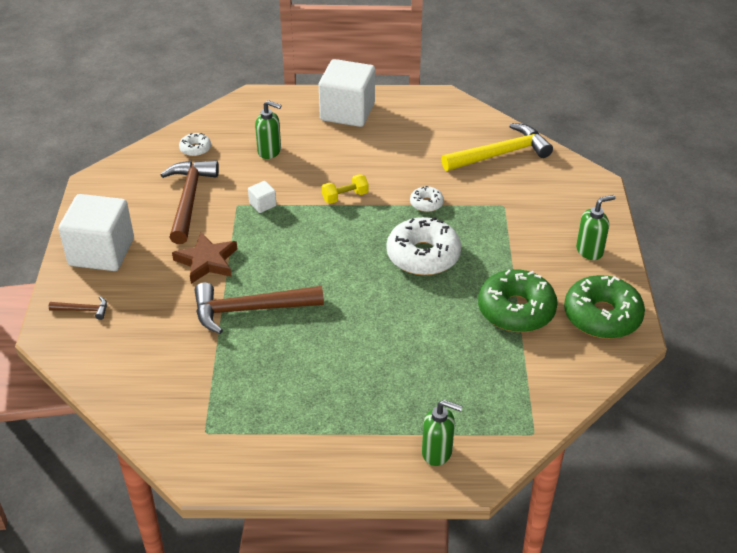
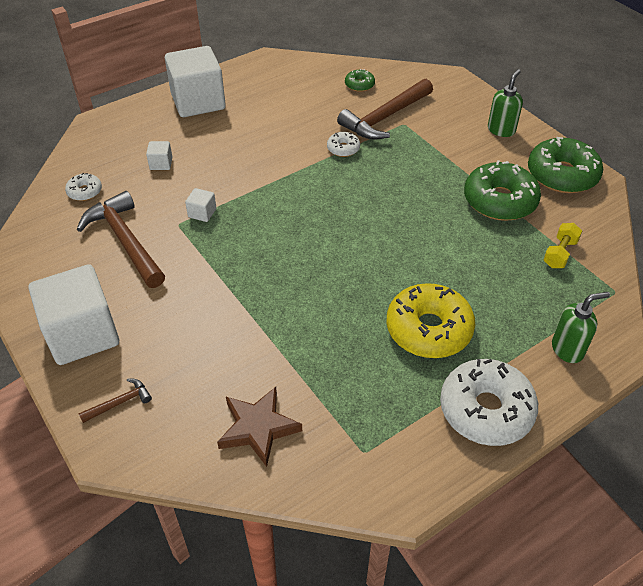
camera: 35 degrees left, 5 degrees up
brown star [172,232,237,284] -> brown star moved to [217,387,302,467]
brown hammer [195,282,324,334] -> brown hammer moved to [337,79,433,140]
green soap dispenser [255,100,282,159] -> white cube [146,141,172,170]
yellow dumbbell [322,174,369,204] -> yellow dumbbell moved to [544,223,582,268]
white donut [387,217,461,276] -> white donut moved to [440,359,538,446]
yellow hammer [441,123,553,171] -> green donut [345,69,375,92]
none -> yellow donut [386,283,475,358]

